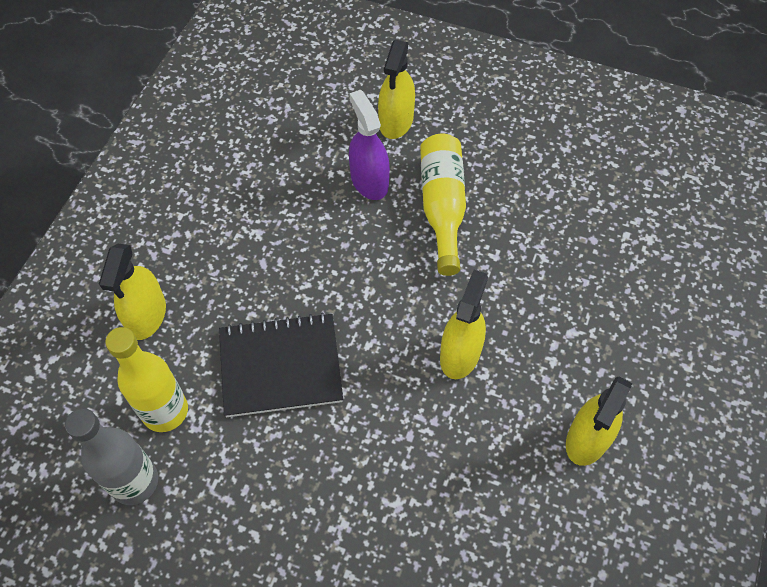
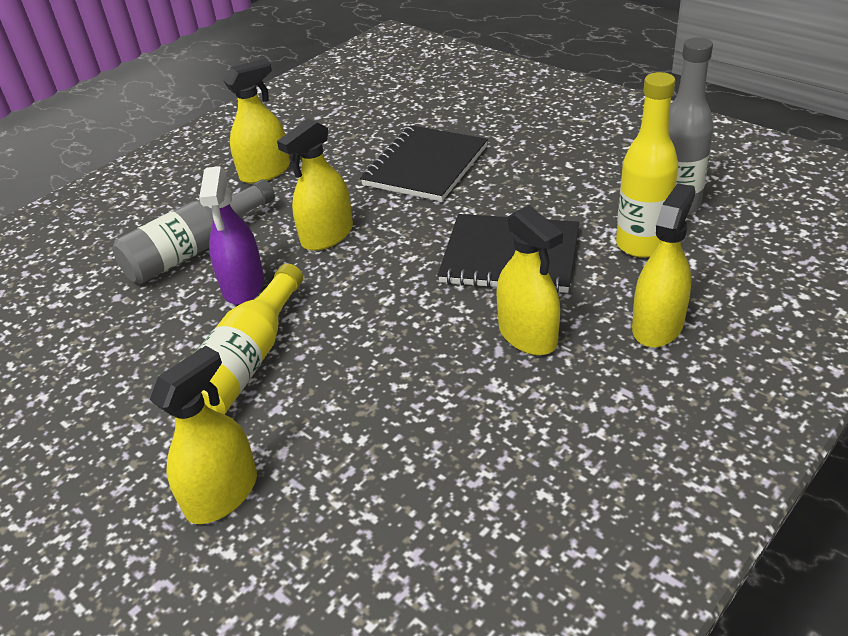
camera: 155 degrees left, 20 degrees down
purple spray bottle [349,90,390,200] -> purple spray bottle moved to [199,166,264,305]
none -> grey bottle [113,179,275,284]
none -> black notebook [360,125,488,202]
none -> yellow spray bottle [496,205,563,355]

